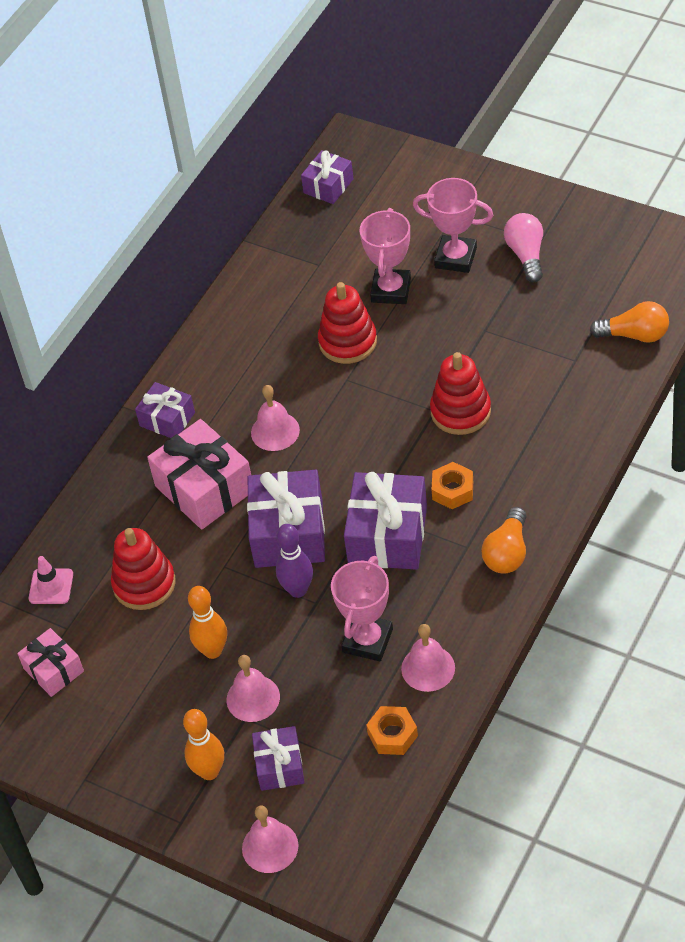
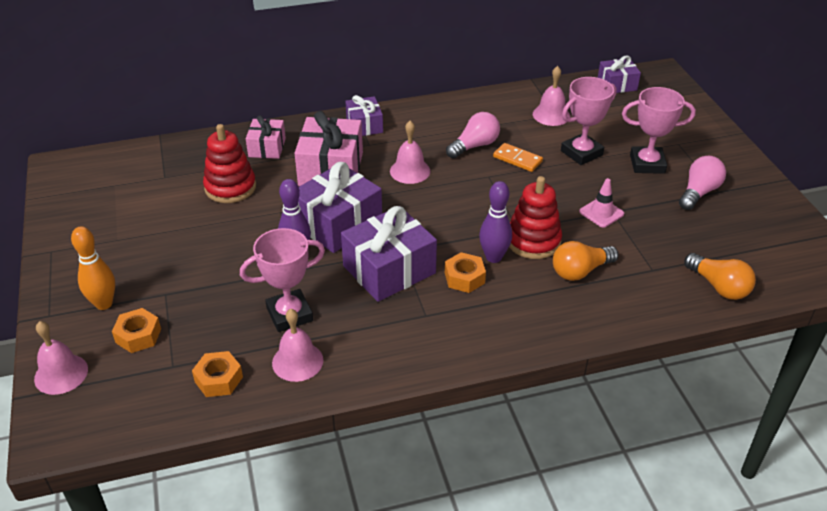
camera: 40 degrees right, 10 degrees down
pink gift [17,628,84,697] -> pink gift moved to [246,115,286,159]
pink traffic cone [29,556,73,604] -> pink traffic cone moved to [579,178,624,228]
orange bowling pin [188,586,227,659] -> none
pink bell [226,655,280,722] -> pink bell moved to [533,66,570,126]
purple gift [252,726,304,791] -> orange nut [112,308,161,353]
red stacking toy [318,282,377,364] -> orange domino [493,143,543,172]
pink trophy [413,178,493,273] -> pink trophy turned 60 degrees counterclockwise [622,87,696,174]
orange light bulb [481,507,527,574] -> orange light bulb moved to [553,241,618,281]
none -> pink light bulb [446,112,500,158]
none -> purple bowling pin [479,181,512,263]

